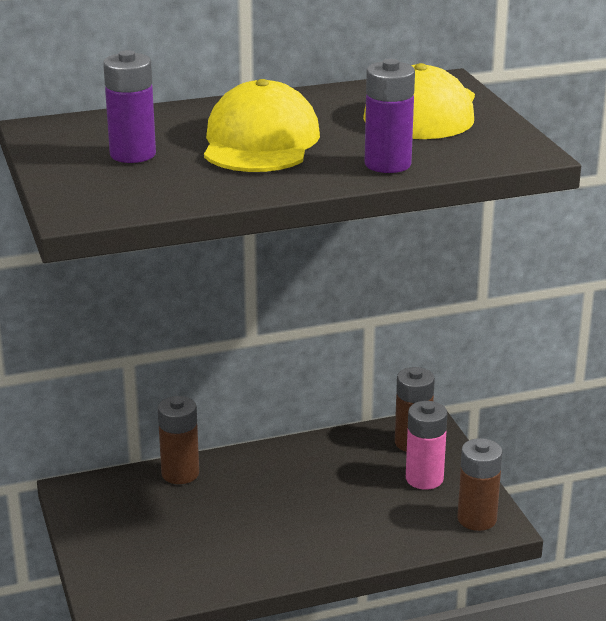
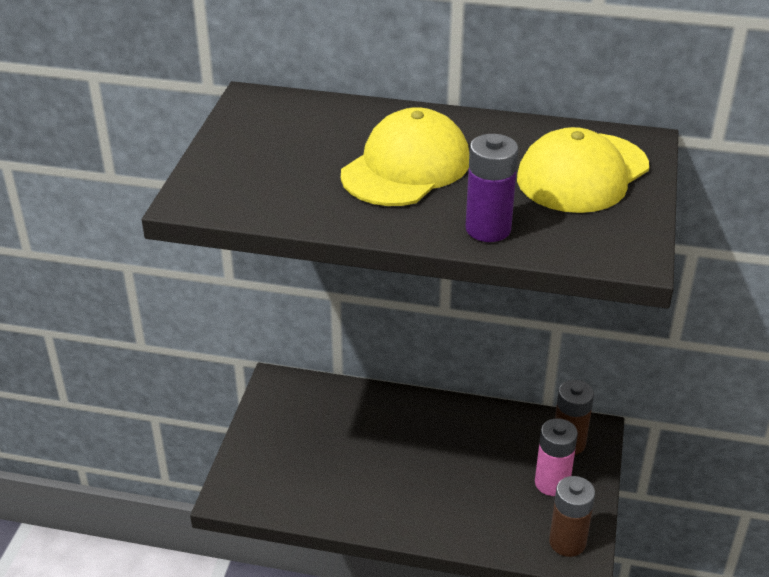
camera: 30 degrees right, 10 degrees up
purple battery [103,50,156,163] -> none
brown battery [158,396,199,484] -> none

